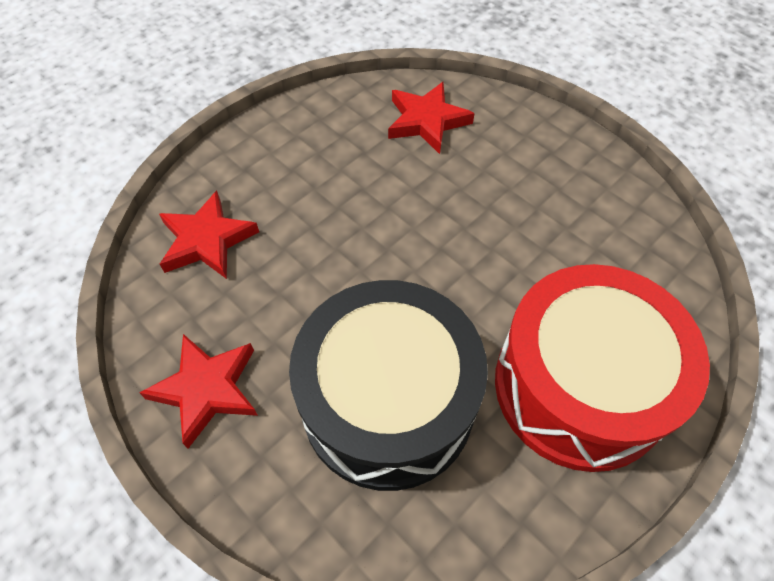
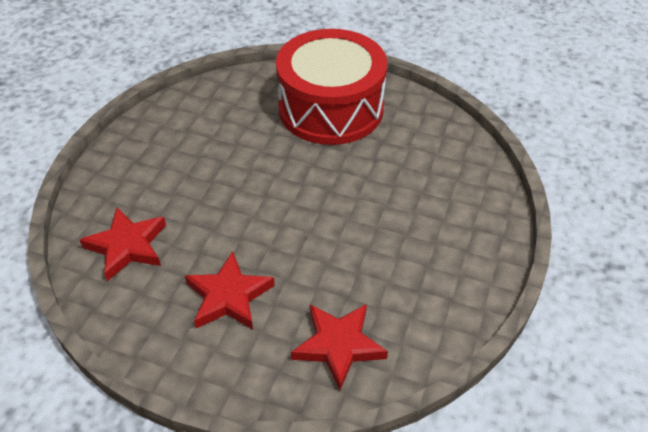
camera: 115 degrees left, 10 degrees down
red star [139,334,258,448] -> red star moved to [185,251,275,329]
black drum [289,280,488,491] -> none

